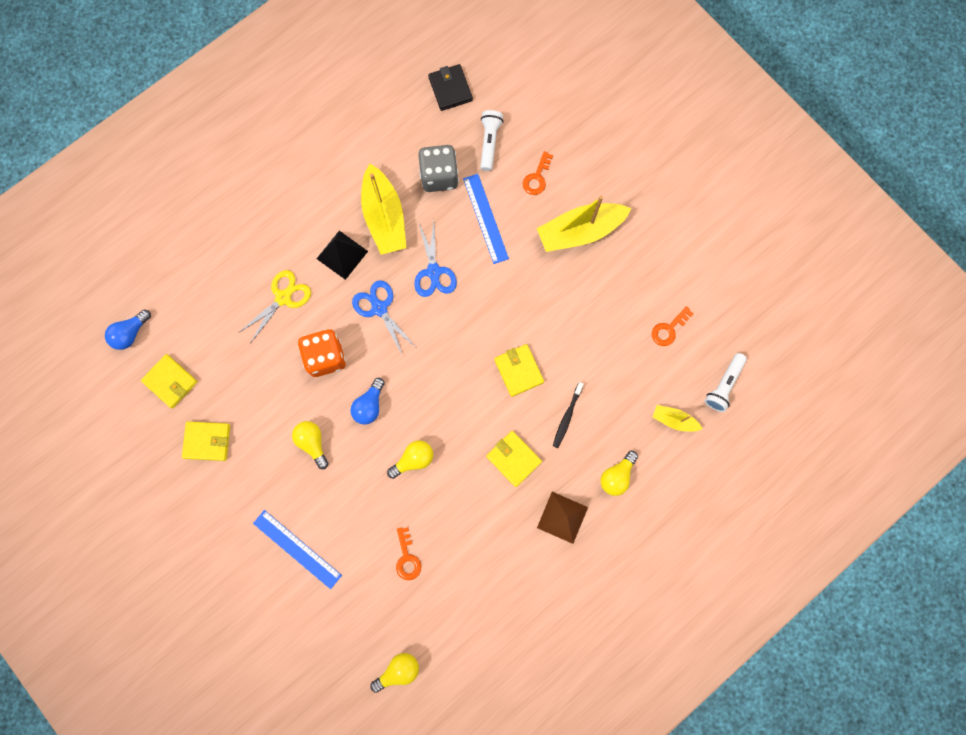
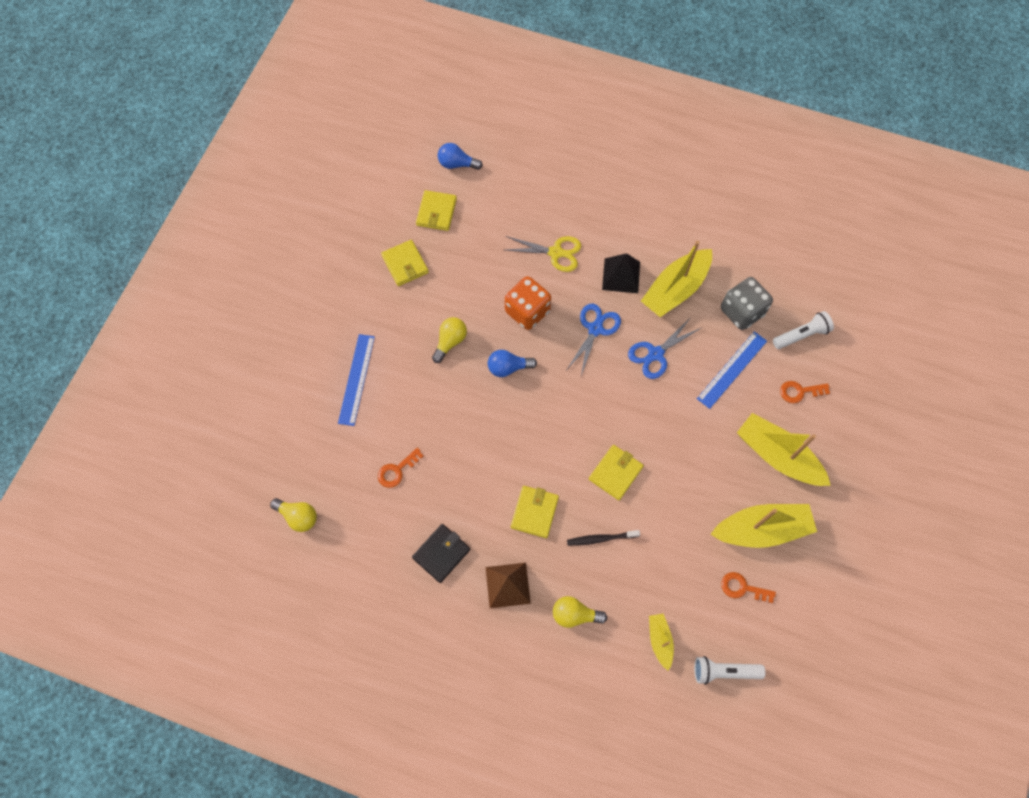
camera: 60 degrees right, 10 degrees down
yellow light bulb [387,440,433,479] -> none
black wallet [428,64,473,111] -> black wallet moved to [412,524,470,583]
none -> yellow boat [710,504,817,548]

